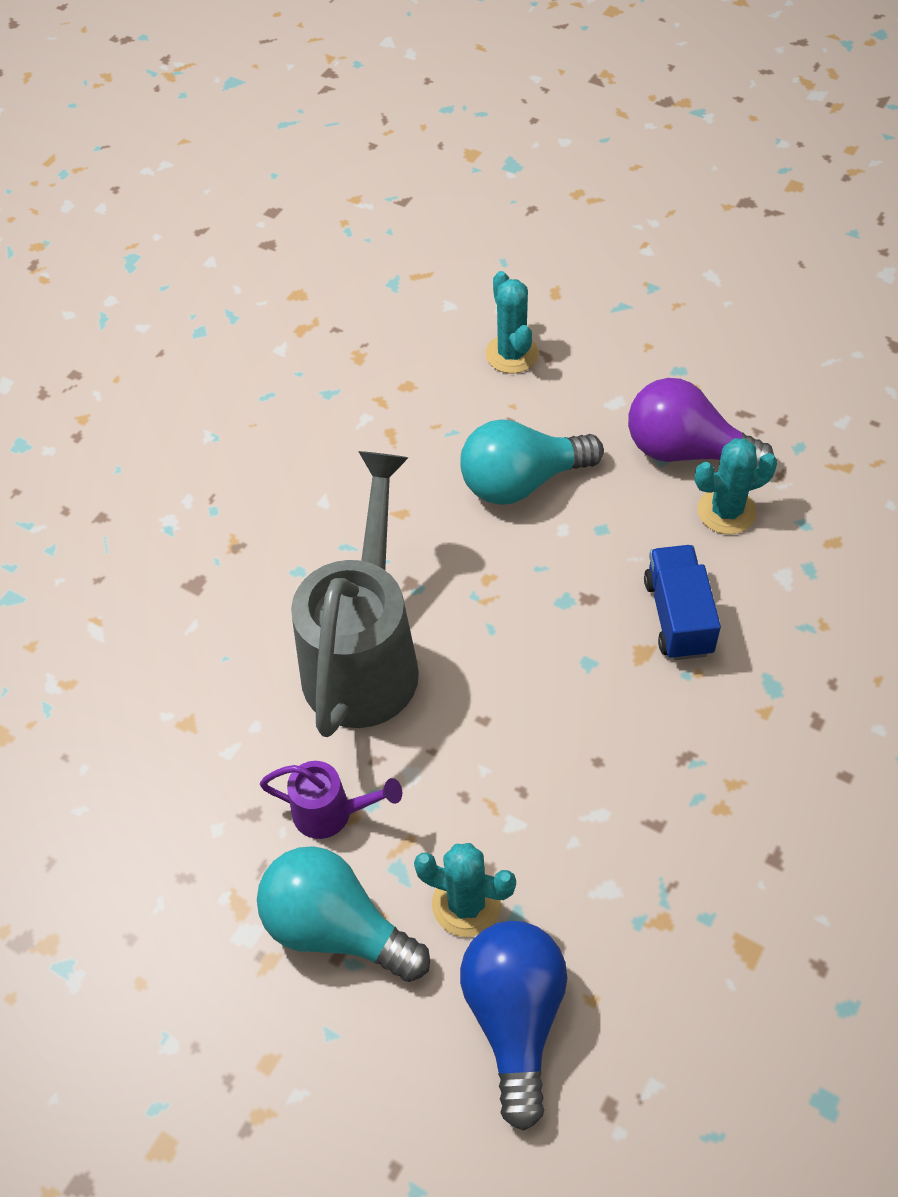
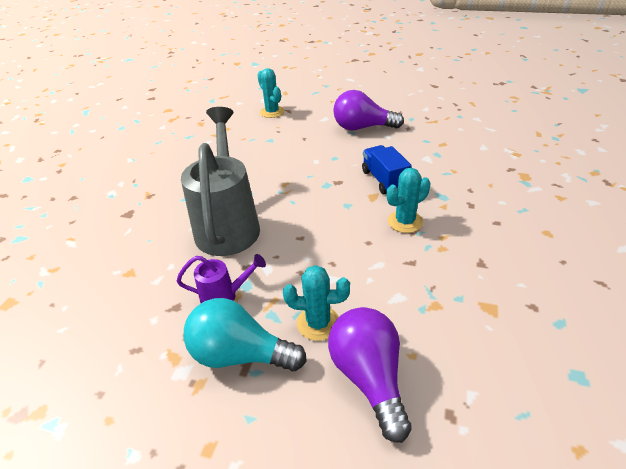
camera: 15 degrees left, 15 degrees down
turquoise light bulb [460,420,604,505] -> none
blue light bulb [460,921,567,1131] -> purple light bulb [328,307,412,443]
turquoise cactus [695,438,778,534] -> turquoise cactus moved to [387,168,430,233]

